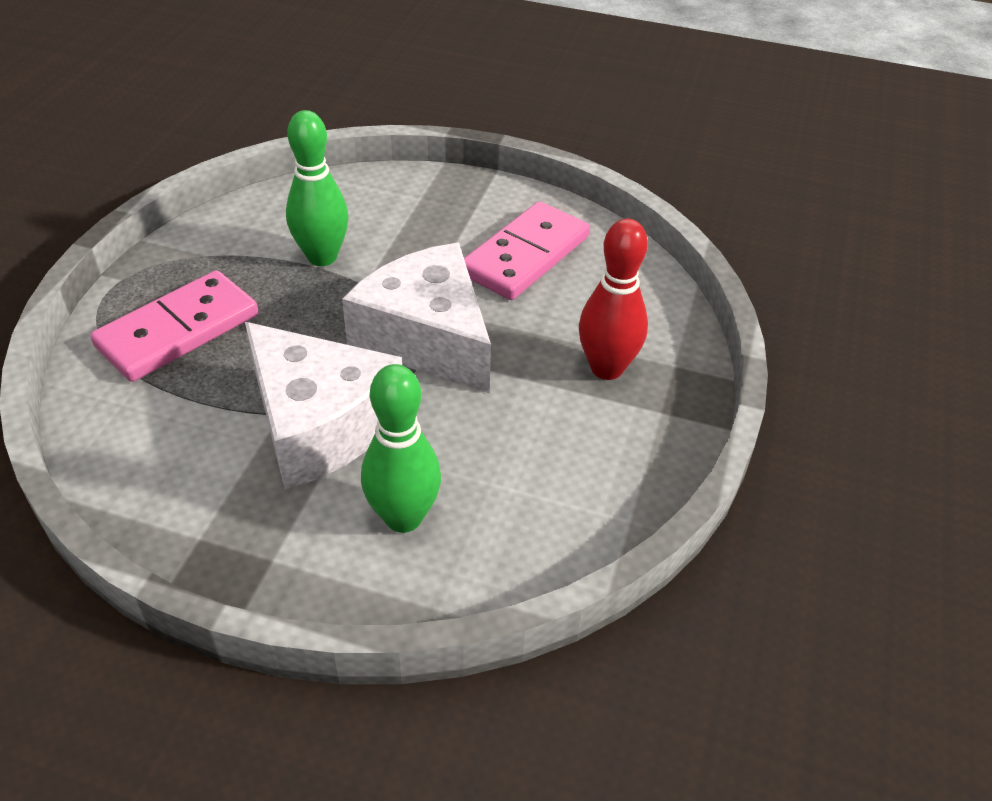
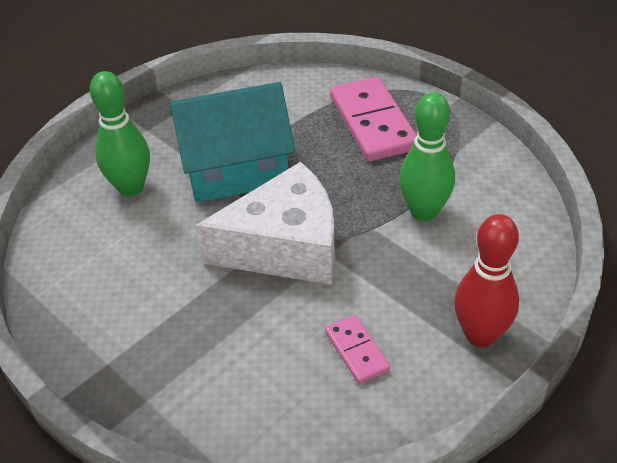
camera: 120 degrees right, 0 degrees up
white cheese [245,322,402,489] -> turquoise house [170,82,295,202]
pink domino [464,201,590,300] -> pink domino [325,315,390,384], size x0.52
red bowling pin [579,218,648,380] -> red bowling pin moved to [454,214,519,347]

